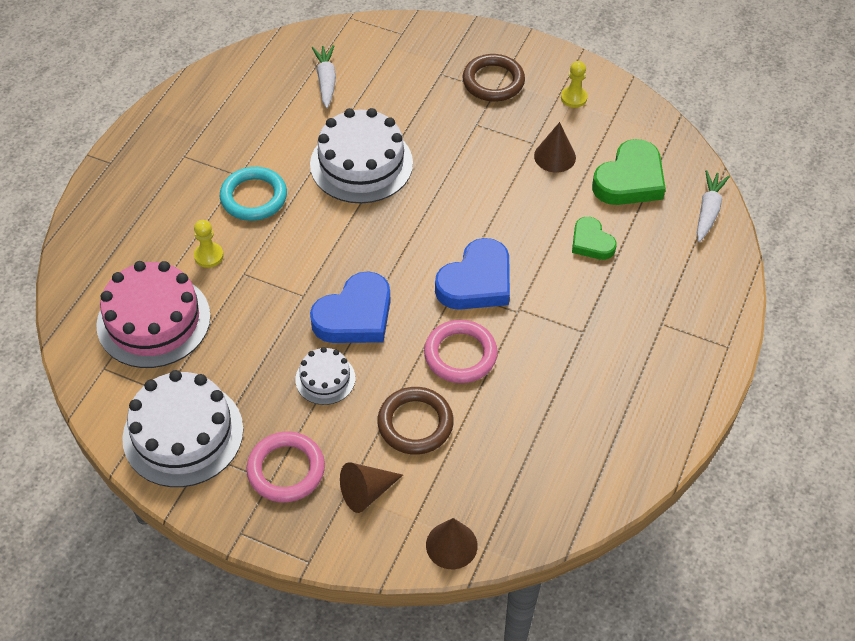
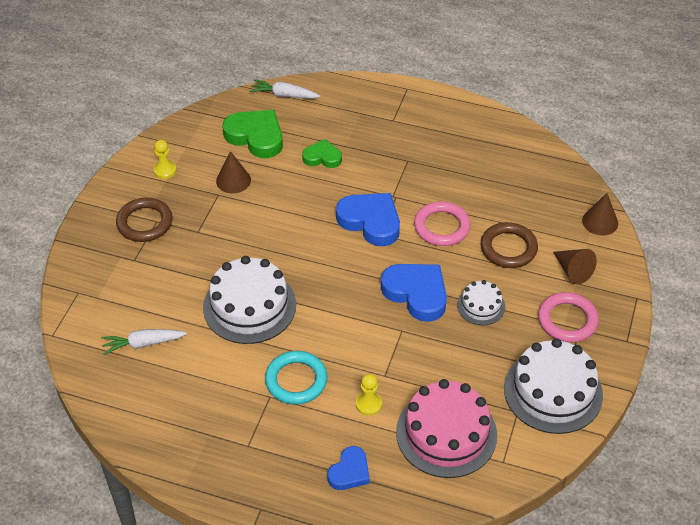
camera: 95 degrees left, 5 degrees down
green heart [572,217,617,260] -> green heart turned 135 degrees counterclockwise [302,139,342,168]
none -> blue heart [328,446,370,490]

